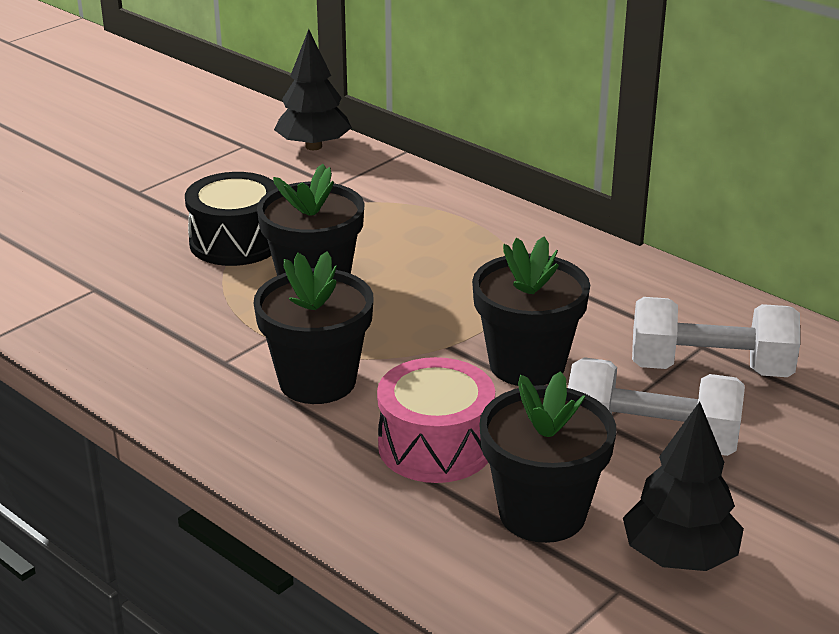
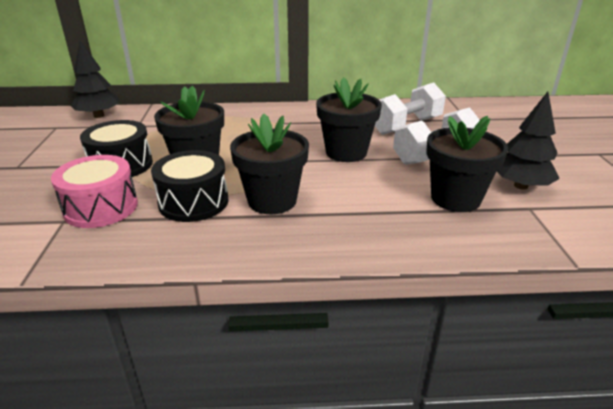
camera: 45 degrees left, 0 degrees up
pink drum [377,357,495,483] -> pink drum moved to [51,155,138,228]
none -> black drum [151,150,229,222]

